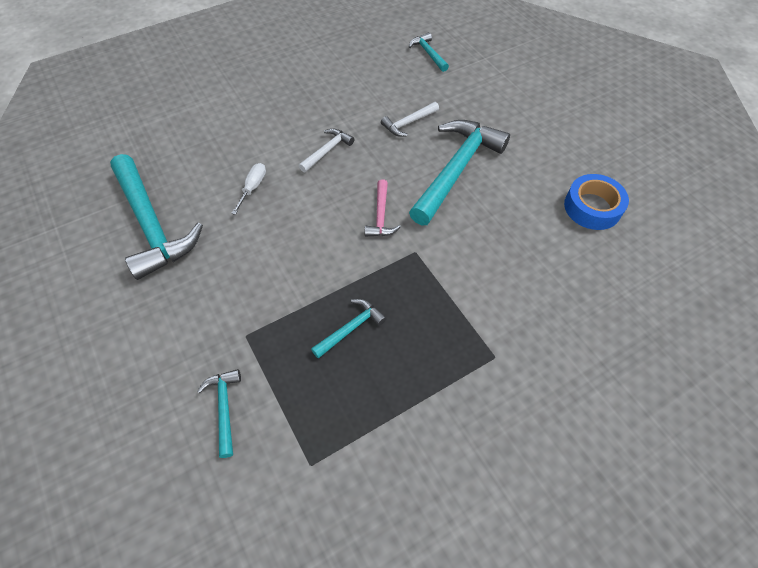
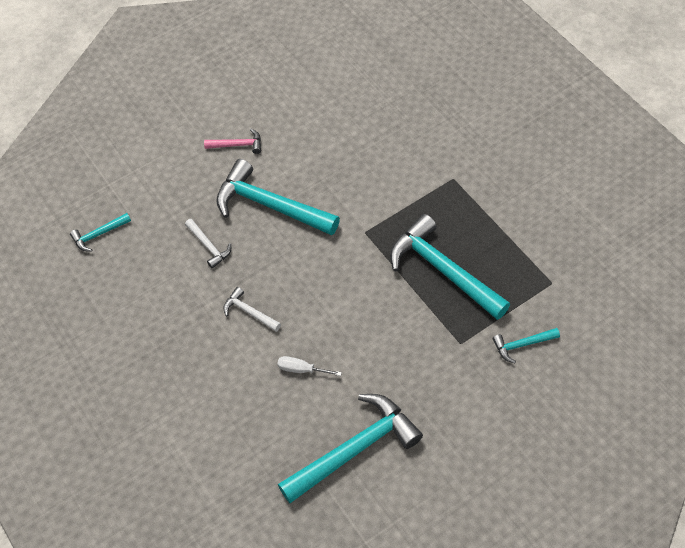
camera: 90 degrees left, 0 degrees up
turquoise hammer [311,299,387,359] -> turquoise hammer [390,214,510,320], size x2.15
pink hammer [364,179,401,237] -> pink hammer moved to [204,129,261,154]
blue tape [564,174,629,230] -> none

